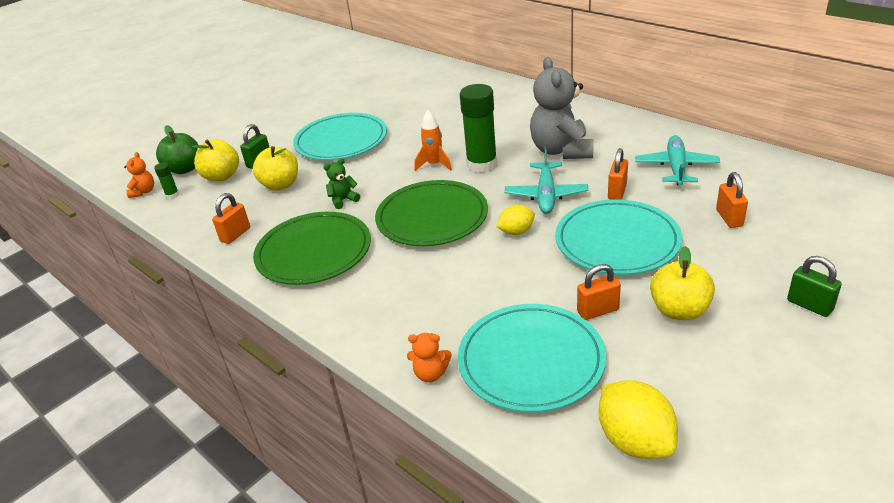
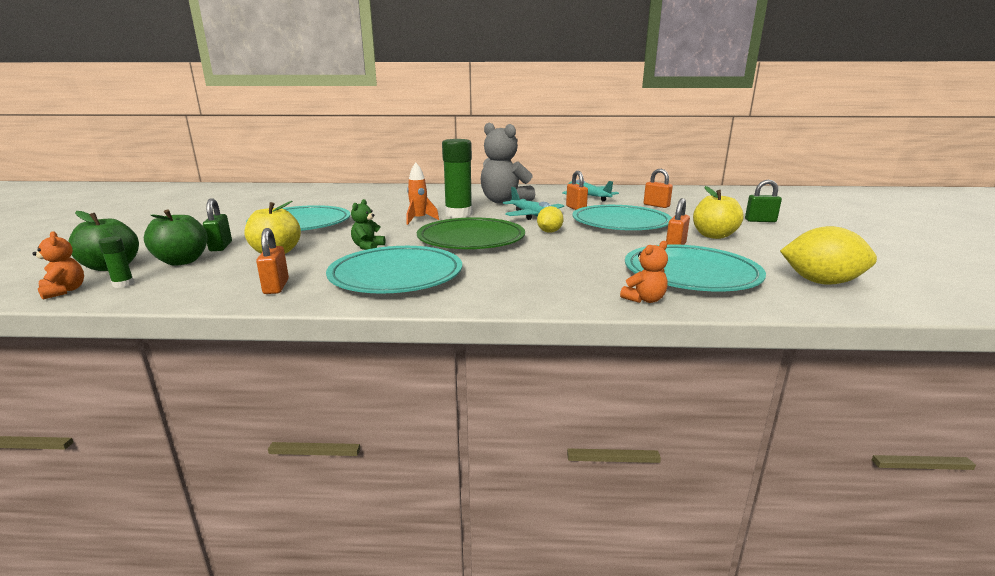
camera: 45 degrees left, 15 degrees down
yellow apple [192,139,239,181] -> green apple [144,210,208,266]
green plate [253,212,371,285] -> turquoise plate [326,246,462,294]

